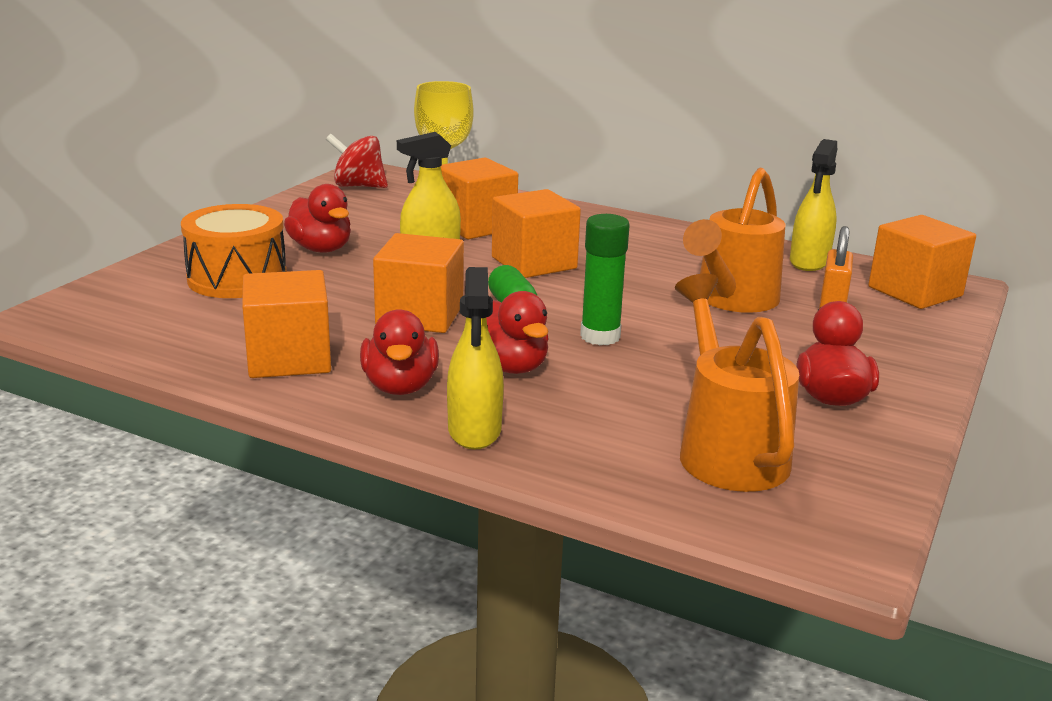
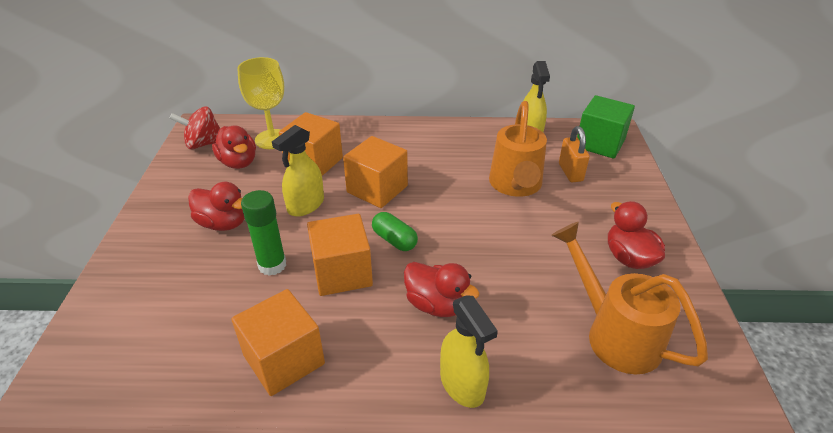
camera: 25 degrees left, 15 degrees up
orange drum [181,204,286,298] -> none
red duck [360,309,439,395] -> red duck moved to [212,125,256,169]
green glue stick [580,214,630,345] -> green glue stick moved to [241,190,286,276]
orange cube [868,215,976,309] -> green cube [577,95,635,159]

